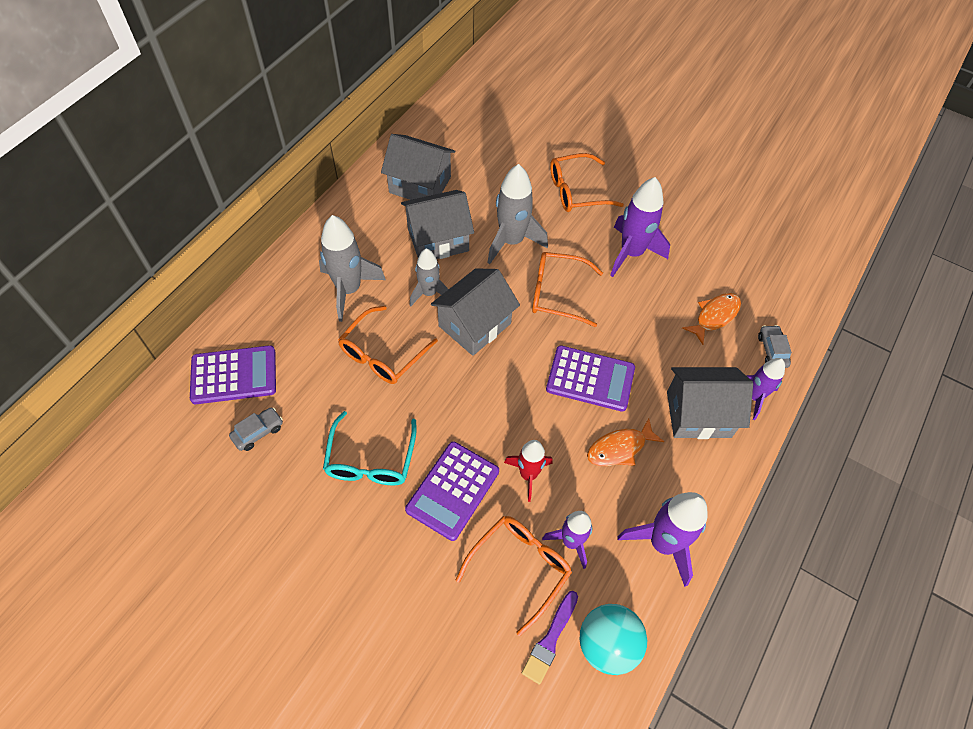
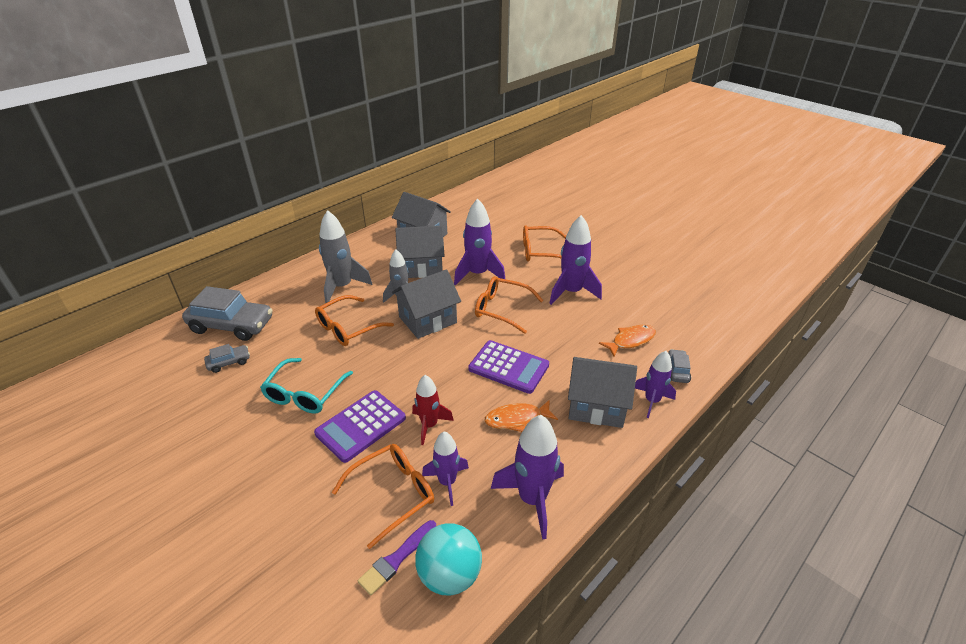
camera: 15 degrees right, 20 degrees down
purple calculator [190,345,276,404] -> grey car [182,286,273,341]
grey rocket [487,164,548,264] -> purple rocket [454,198,505,286]

